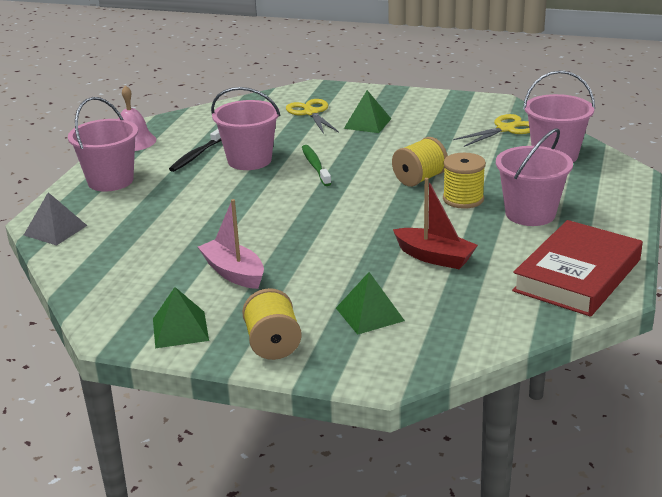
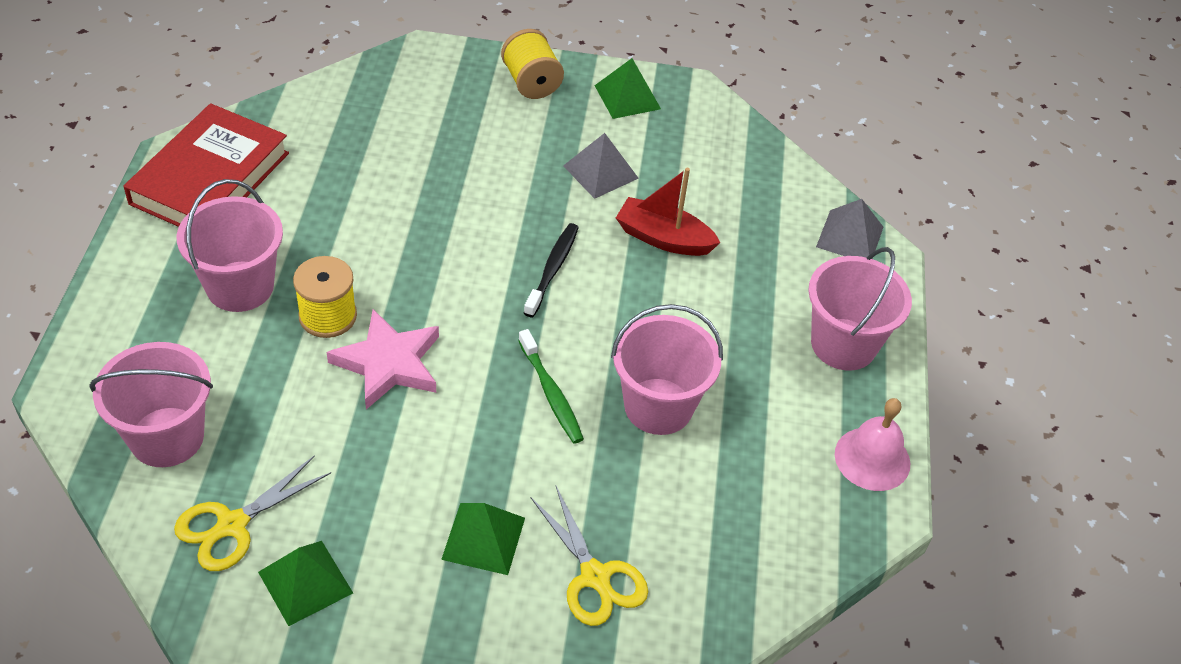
camera: 165 degrees right, 20 degrees up
black toothbrush [169,129,221,172] -> black toothbrush moved to [524,223,579,317]
pink boat [198,199,264,289] -> grey pyramid [563,133,639,199]
green pyramid [336,272,405,335] -> green pyramid moved to [258,541,353,626]
yellow spool [392,137,448,187] -> pink star [327,309,439,409]
red boat [393,178,478,269] -> red boat moved to [616,168,721,256]

